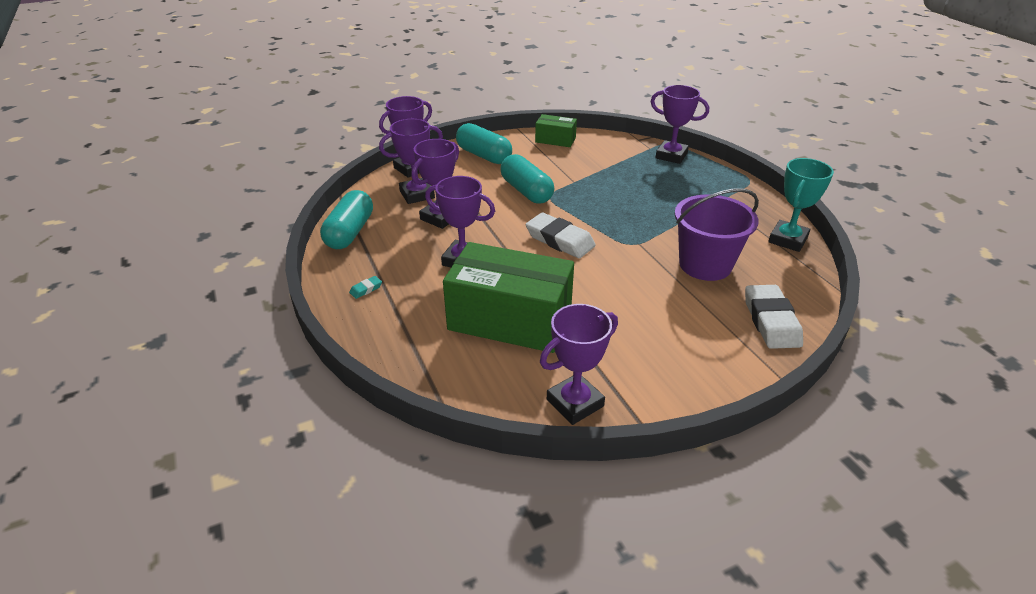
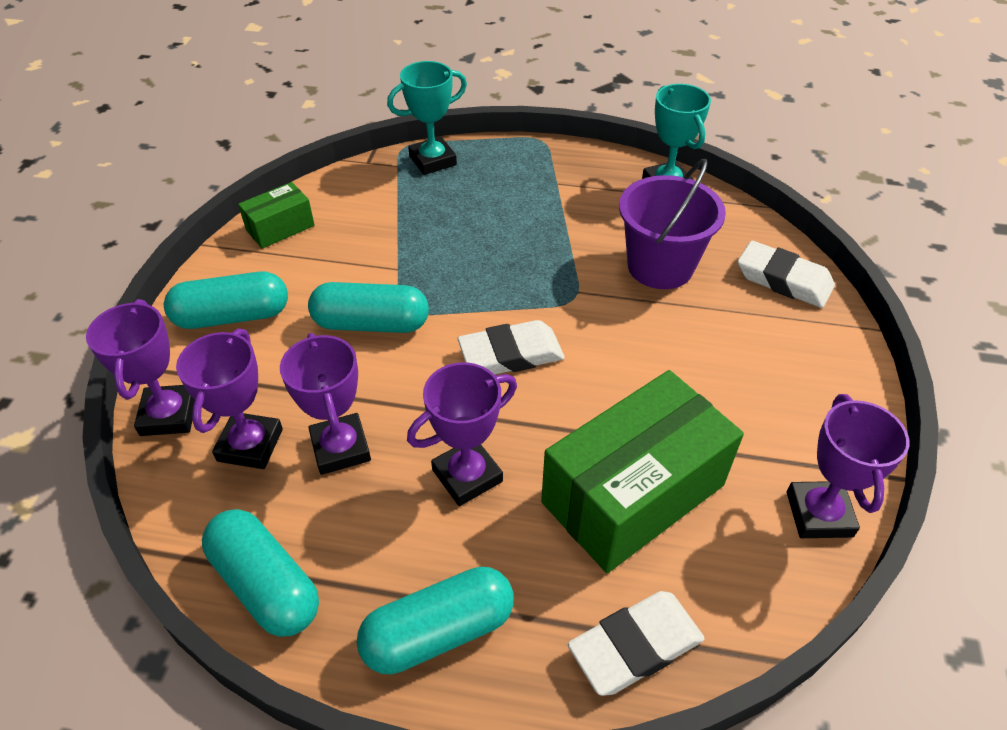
camera: 55 degrees left, 10 degrees up
turquoise eraser [349,276,382,299] -> turquoise capsule [357,567,514,675]
purple trophy [651,85,709,164] -> turquoise trophy [387,61,467,175]
none -> white eraser [568,591,705,696]

